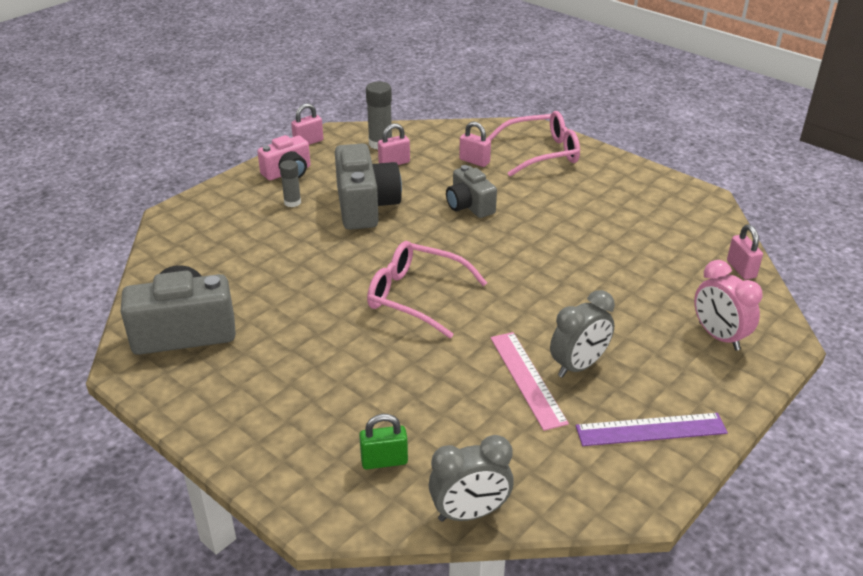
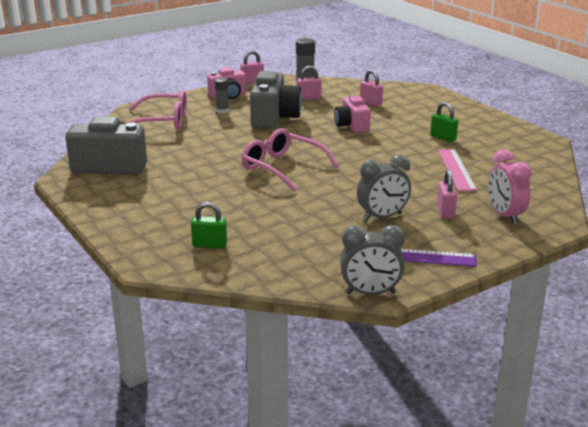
camera: 15 degrees right, 10 degrees down
grey clock [428,435,514,522] -> grey clock moved to [340,225,405,295]
grey camera [446,165,497,218] -> pink camera [334,95,371,133]
pink glasses [487,111,580,176] -> pink glasses moved to [126,90,187,130]
pink ruler [490,332,569,431] -> pink ruler moved to [438,149,477,191]
pink padlock [727,225,763,280] -> pink padlock moved to [437,170,457,218]
none -> green padlock [430,102,458,142]

